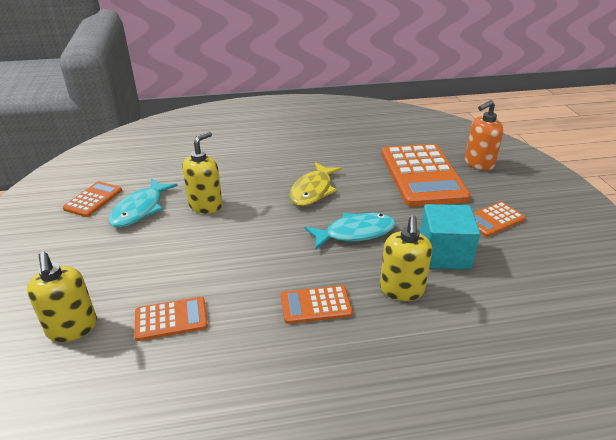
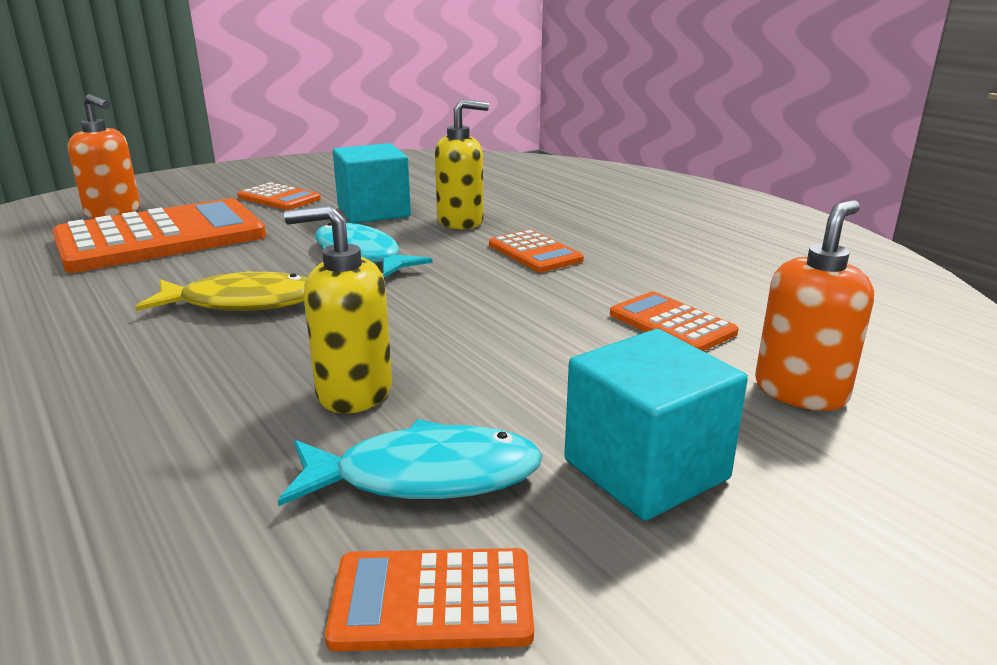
camera: 115 degrees left, 10 degrees down
yellow soap dispenser [27,252,97,342] -> orange soap dispenser [755,200,874,411]
none -> turquoise cube [564,329,748,521]

